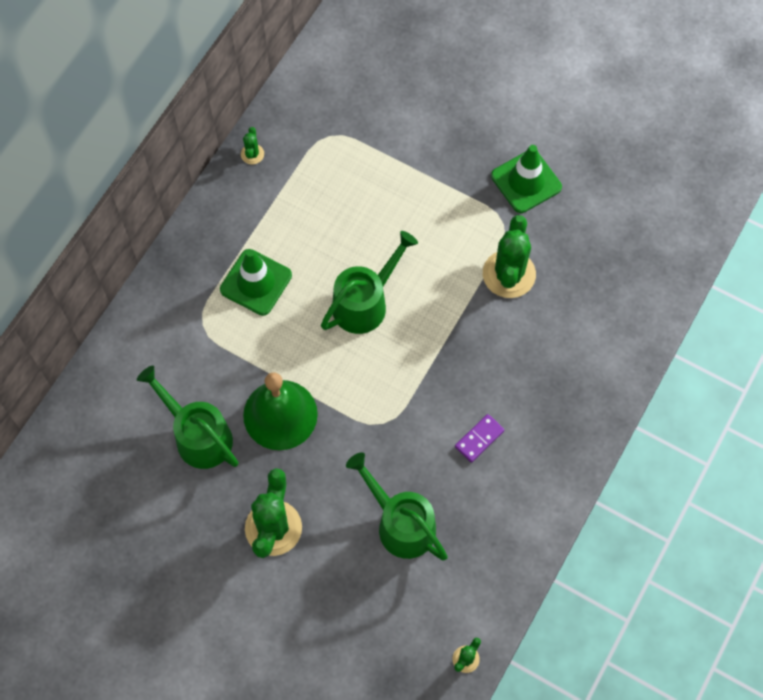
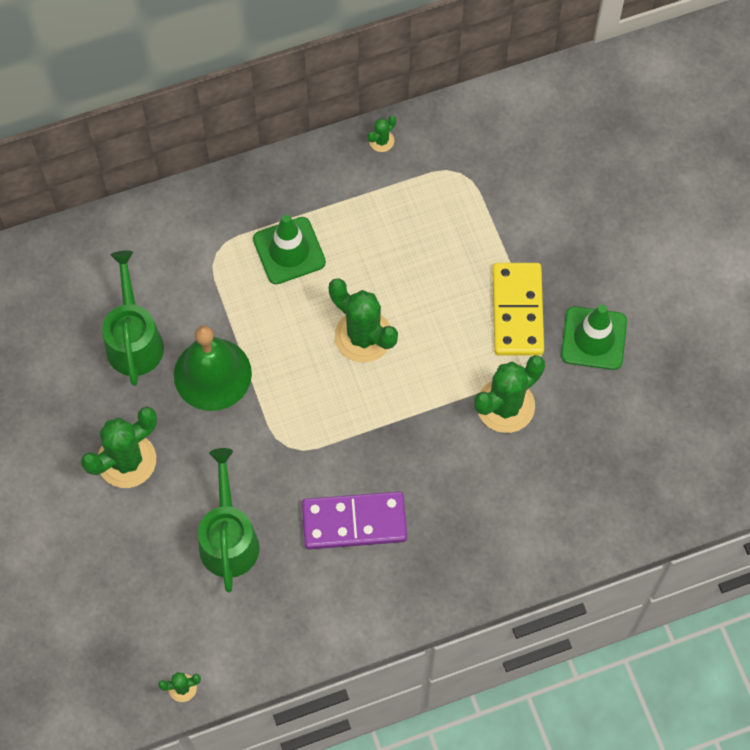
camera: 40 degrees right, 0 degrees up
green watering can [321,231,418,334] -> green cactus [329,278,398,363]
purple domino [455,414,504,463] -> purple domino [302,492,407,550], size x1.96
none -> yellow domino [492,263,544,356]

